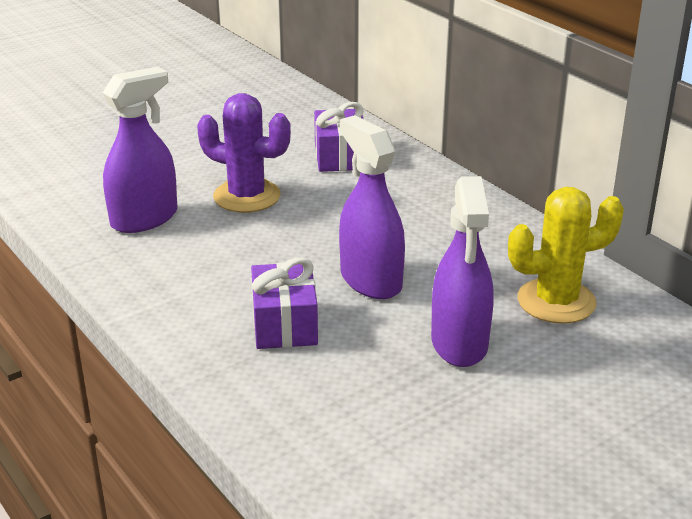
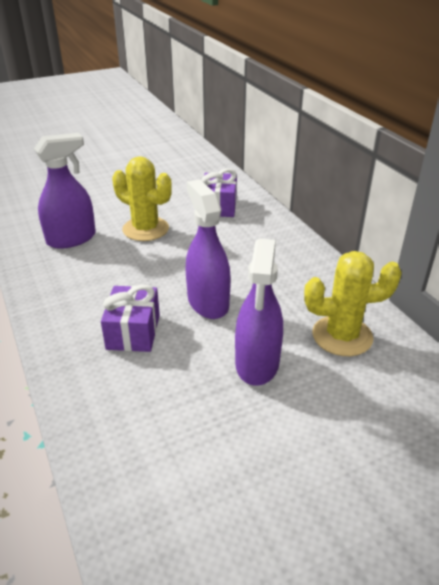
camera: 10 degrees right, 5 degrees up
purple cactus [197,93,291,213] -> yellow cactus [112,156,172,241]

